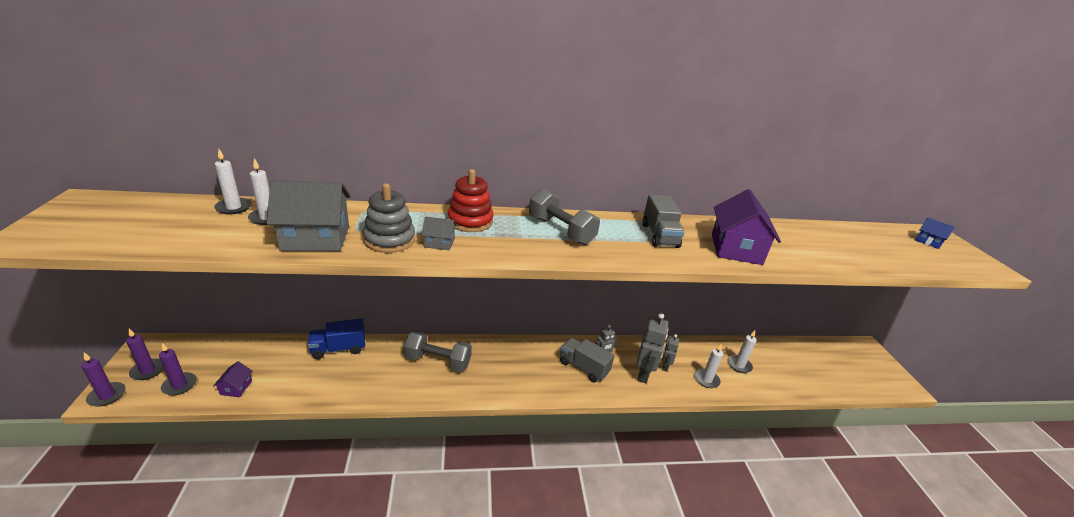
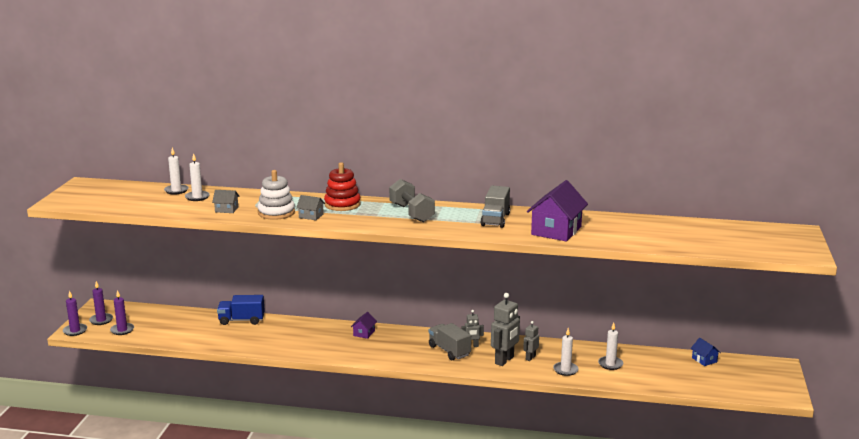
camera: 20 degrees right, 10 degrees down
purple house [213,361,253,397] -> purple house moved to [351,312,377,339]
grey house [267,180,351,251] -> grey house [212,190,239,213], size x0.47
grey stacking toy [363,183,415,253] -> white stacking toy [257,170,295,220]
grey dumbbell [404,331,472,372] -> none
blue house [916,218,955,249] -> blue house moved to [691,338,721,366]

